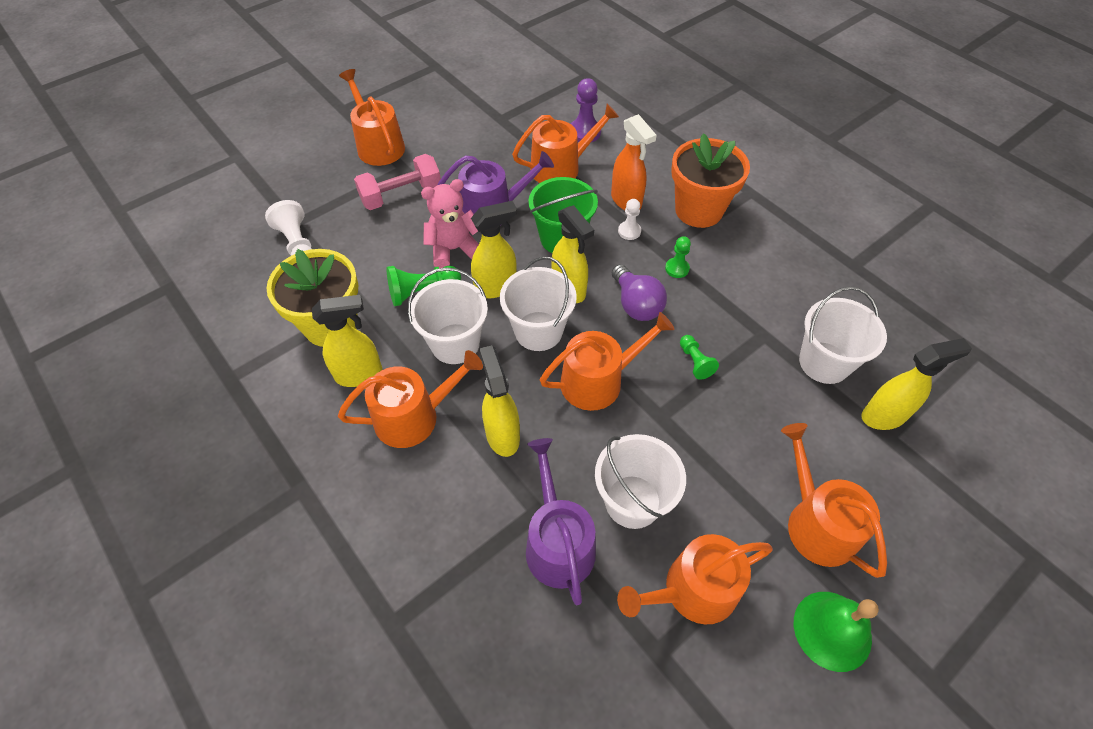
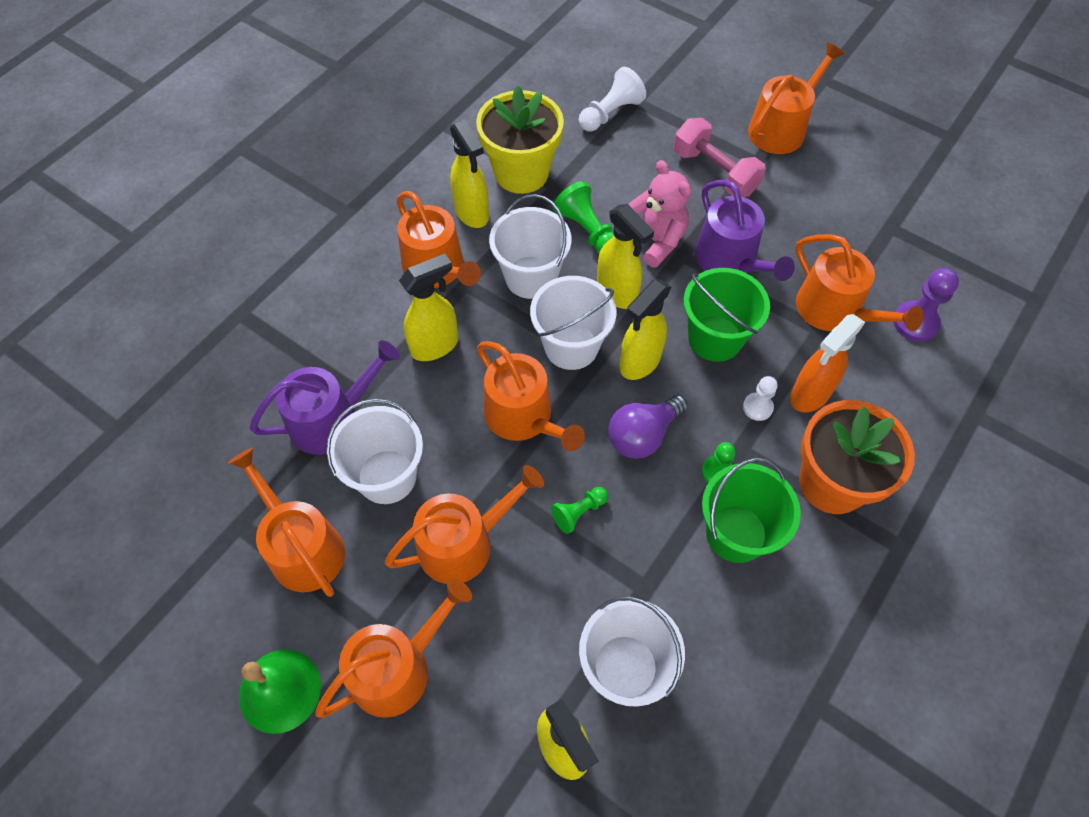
camera: 75 degrees right, 5 degrees up
none -> orange watering can [385,465,544,584]
none -> green bucket [702,458,801,563]

